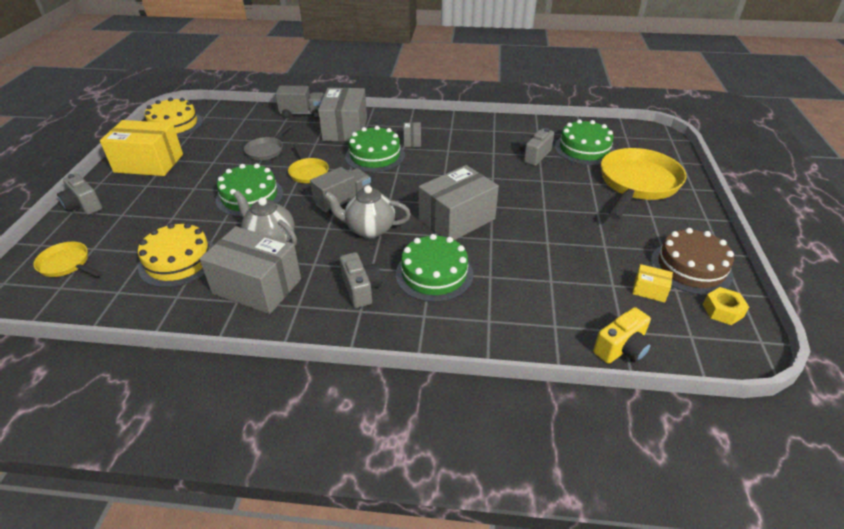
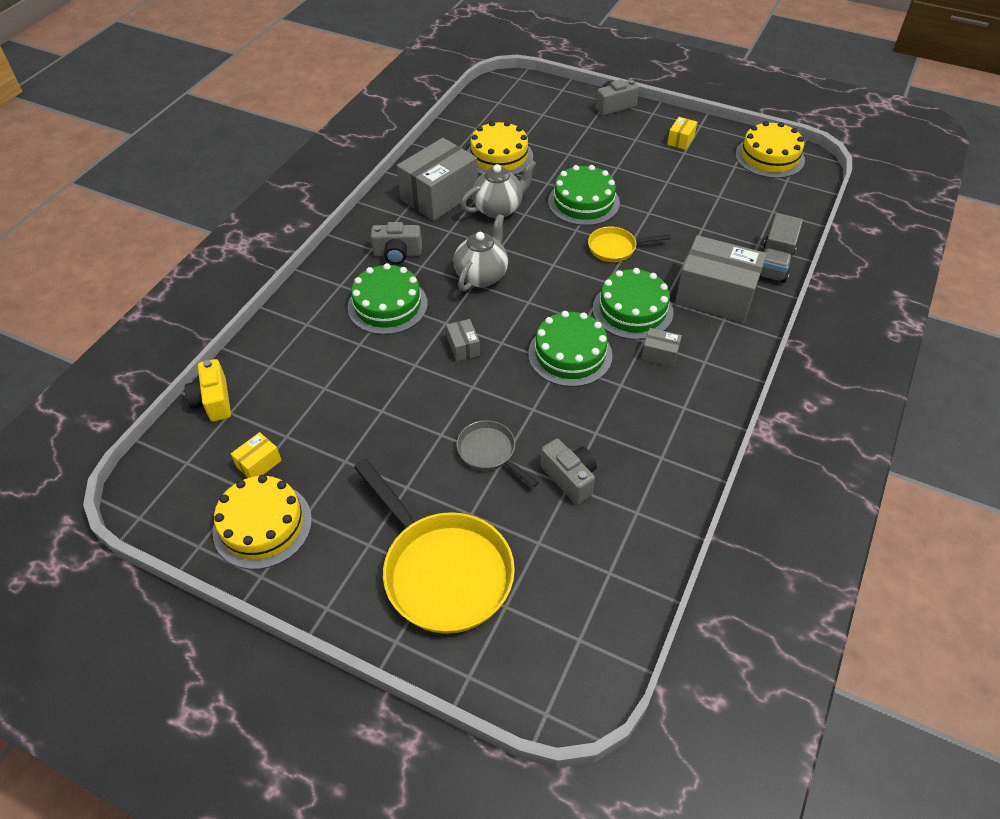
camera: 110 degrees right, 10 degrees up
yellow pan [34,242,101,277] -> none
yellow box [100,120,183,176] -> yellow box [667,117,697,150], size x0.44
grey pan [244,124,293,160] -> grey pan moved to [456,420,539,487]
grey truck [310,167,371,214] -> none
grey box [418,165,499,240] -> grey box [446,319,480,361], size x0.44
green cake [555,120,615,165] -> green cake moved to [528,311,612,387]
brown cake [651,228,734,295] -> yellow cake [213,475,312,570]
yellow nut [703,287,749,325] -> none

